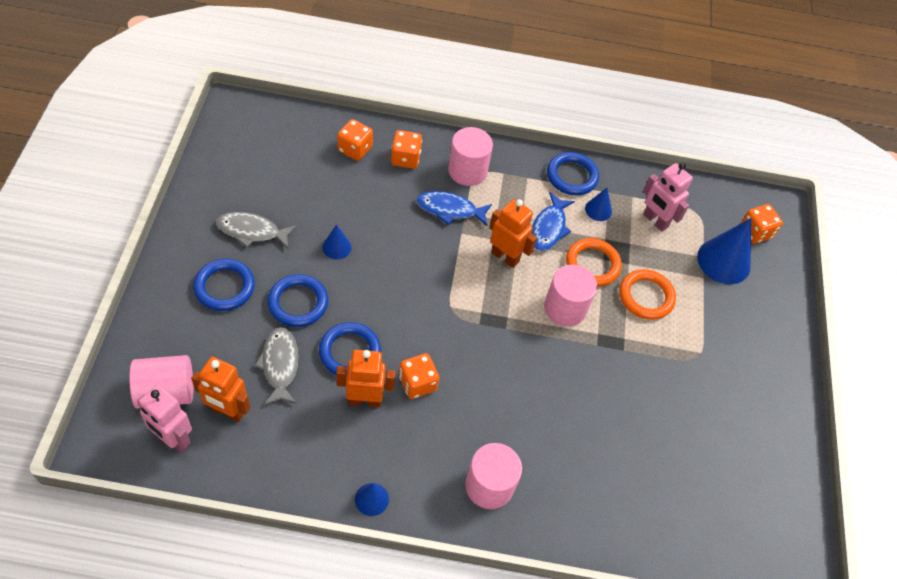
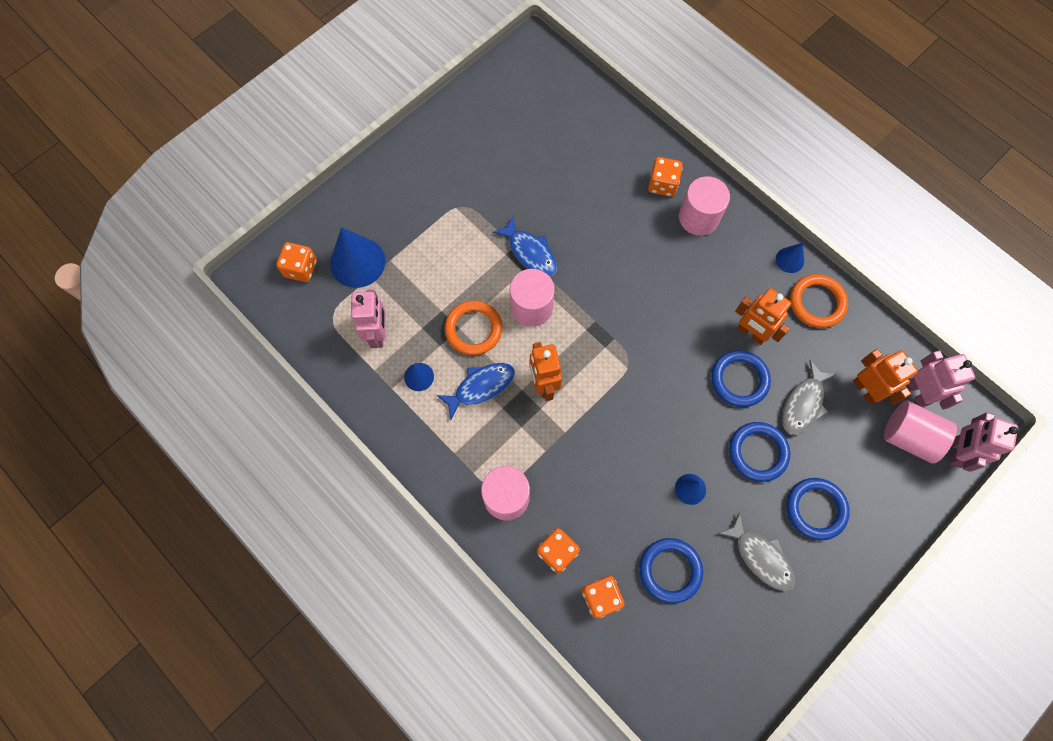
camera: 135 degrees left, 15 degrees up
orange dice [399,353,439,399] -> orange dice moved to [648,157,683,197]
blue fish [416,191,492,226] -> blue fish moved to [493,217,557,277]
blue ring [547,152,599,195] -> blue ring moved to [639,538,703,604]
orange ring [619,269,676,320] -> orange ring moved to [790,274,848,328]
none -> pink robot [949,412,1018,472]

